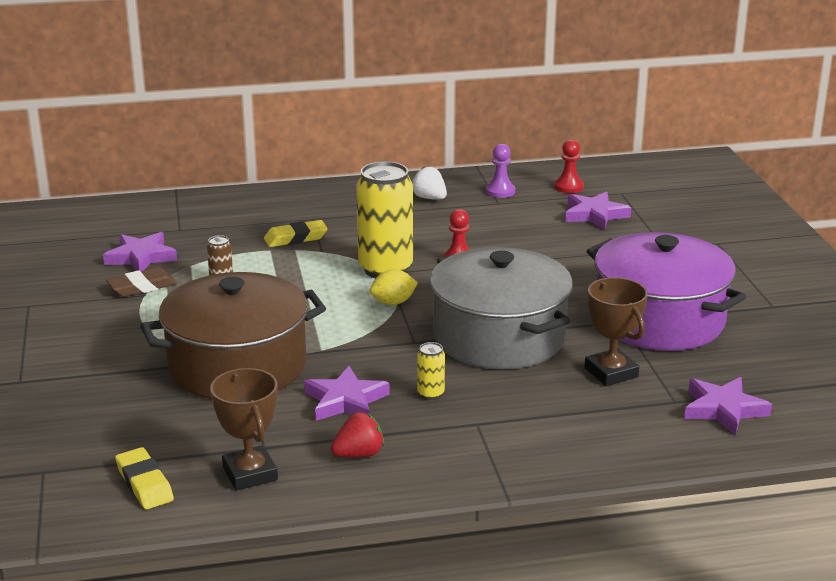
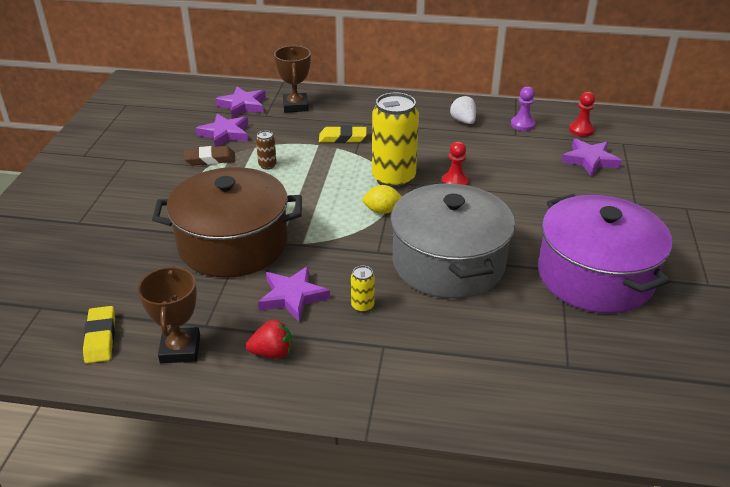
camera: 20 degrees right, 10 degrees up
brown trophy [585,277,648,386] -> brown trophy moved to [274,46,311,113]
purple star [684,377,772,435] -> purple star moved to [215,87,266,118]

